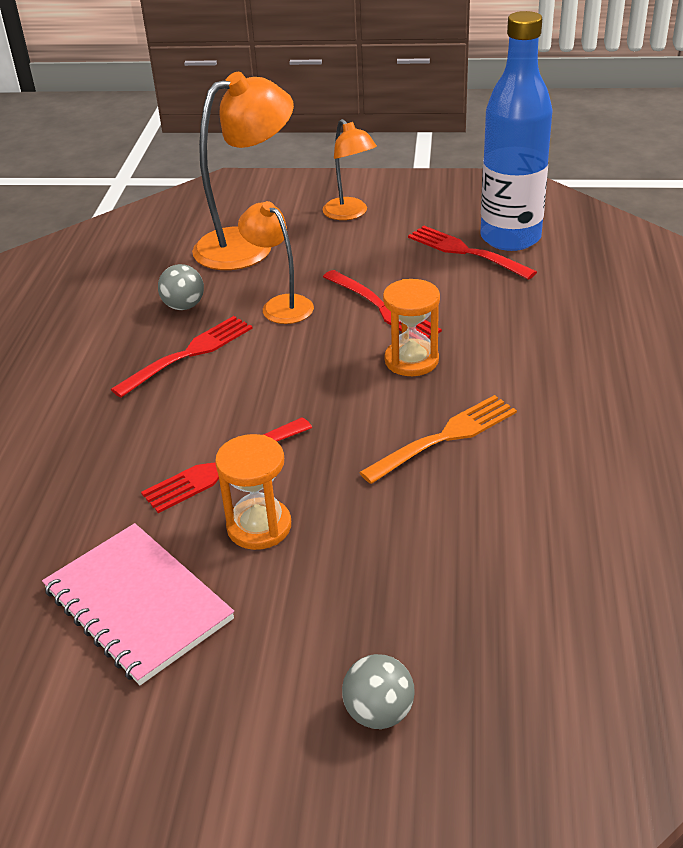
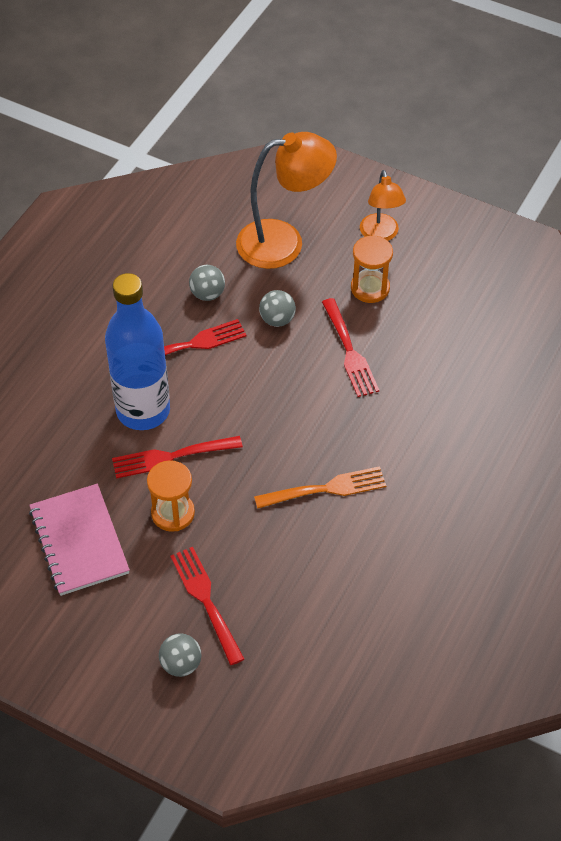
camera: 20 degrees right, 15 degrees up
orange lamp [238,201,314,324] -> grey ball [259,290,296,327]
orange hourglass [383,279,440,376] -> orange hourglass moved to [351,235,393,303]
red fork [408,226,537,280] -> red fork moved to [170,547,245,665]
blue bottle [480,11,553,251] -> blue bottle moved to [105,273,170,430]

